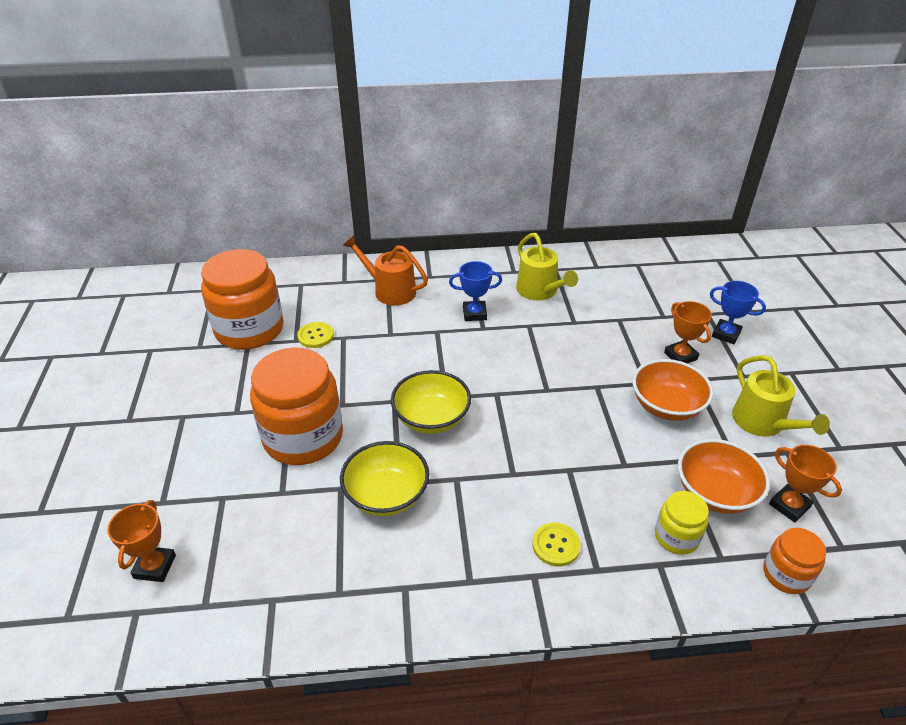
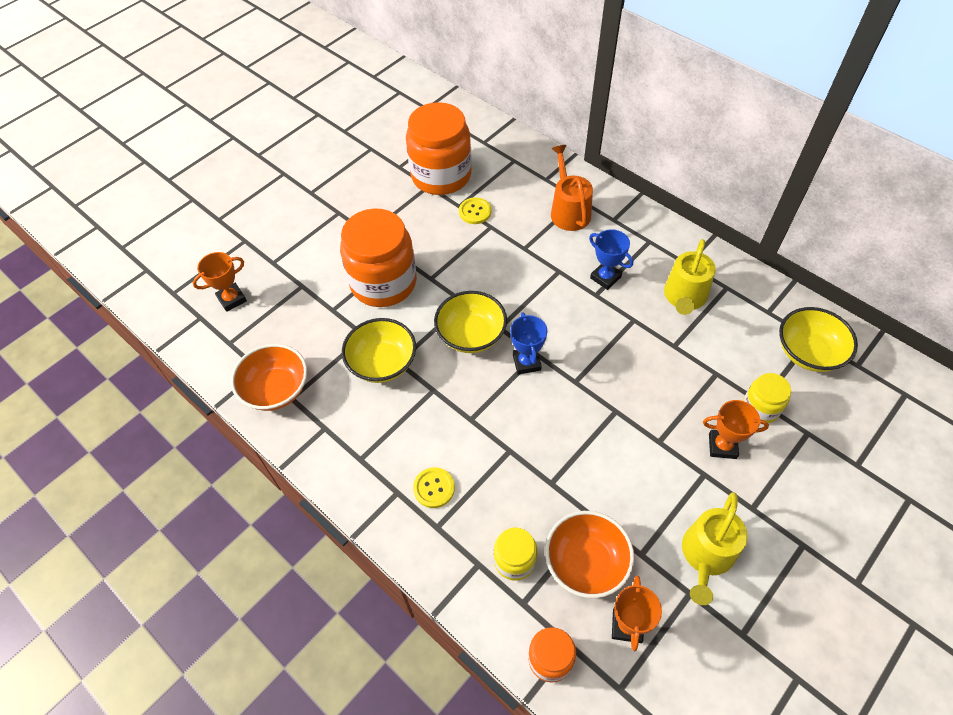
camera: 50 degrees right, 15 degrees up
orange bowl [632,359,714,421] -> orange bowl moved to [231,344,307,411]
orange trophy [664,301,712,364] -> orange trophy turned 75 degrees clockwise [703,400,769,459]
blue trophy [710,281,766,344] -> blue trophy moved to [510,312,547,375]
none -> yellow jar [743,373,791,423]
none -> yellow bowl [779,307,858,372]

